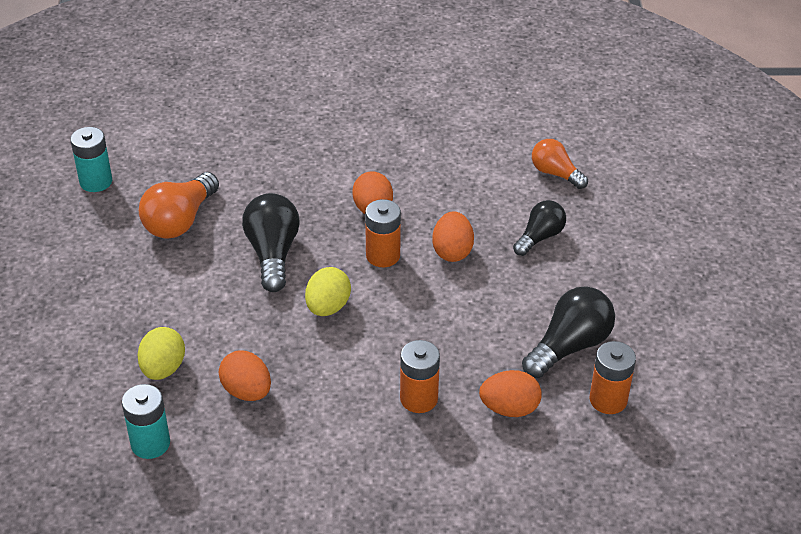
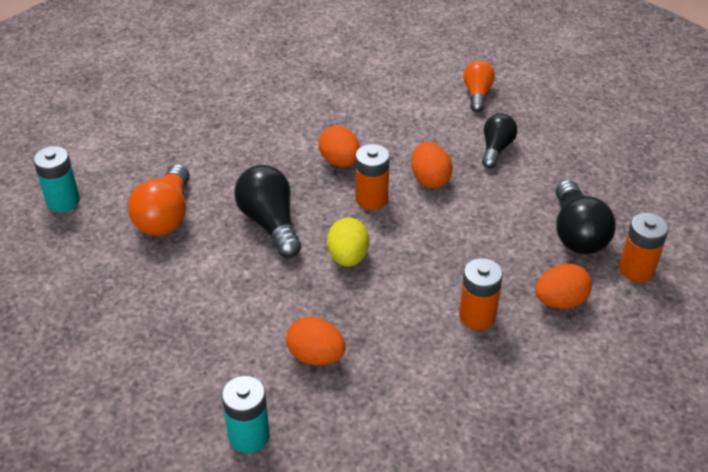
camera: 20 degrees left, 0 degrees up
yellow egg [138,327,185,380] -> none
black light bulb [522,286,615,379] -> black light bulb turned 150 degrees clockwise [556,180,616,254]
orange light bulb [532,139,588,189] -> orange light bulb turned 75 degrees clockwise [463,60,495,112]

